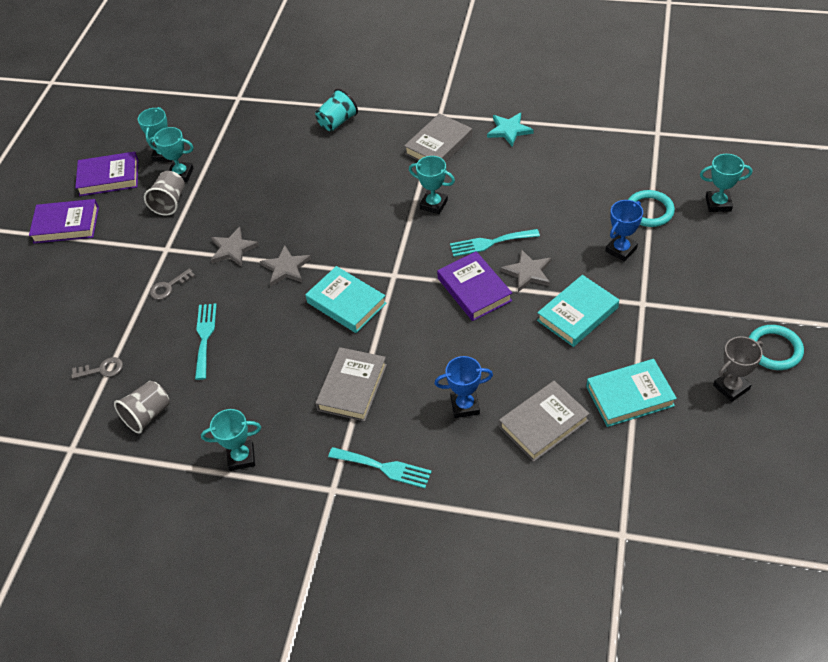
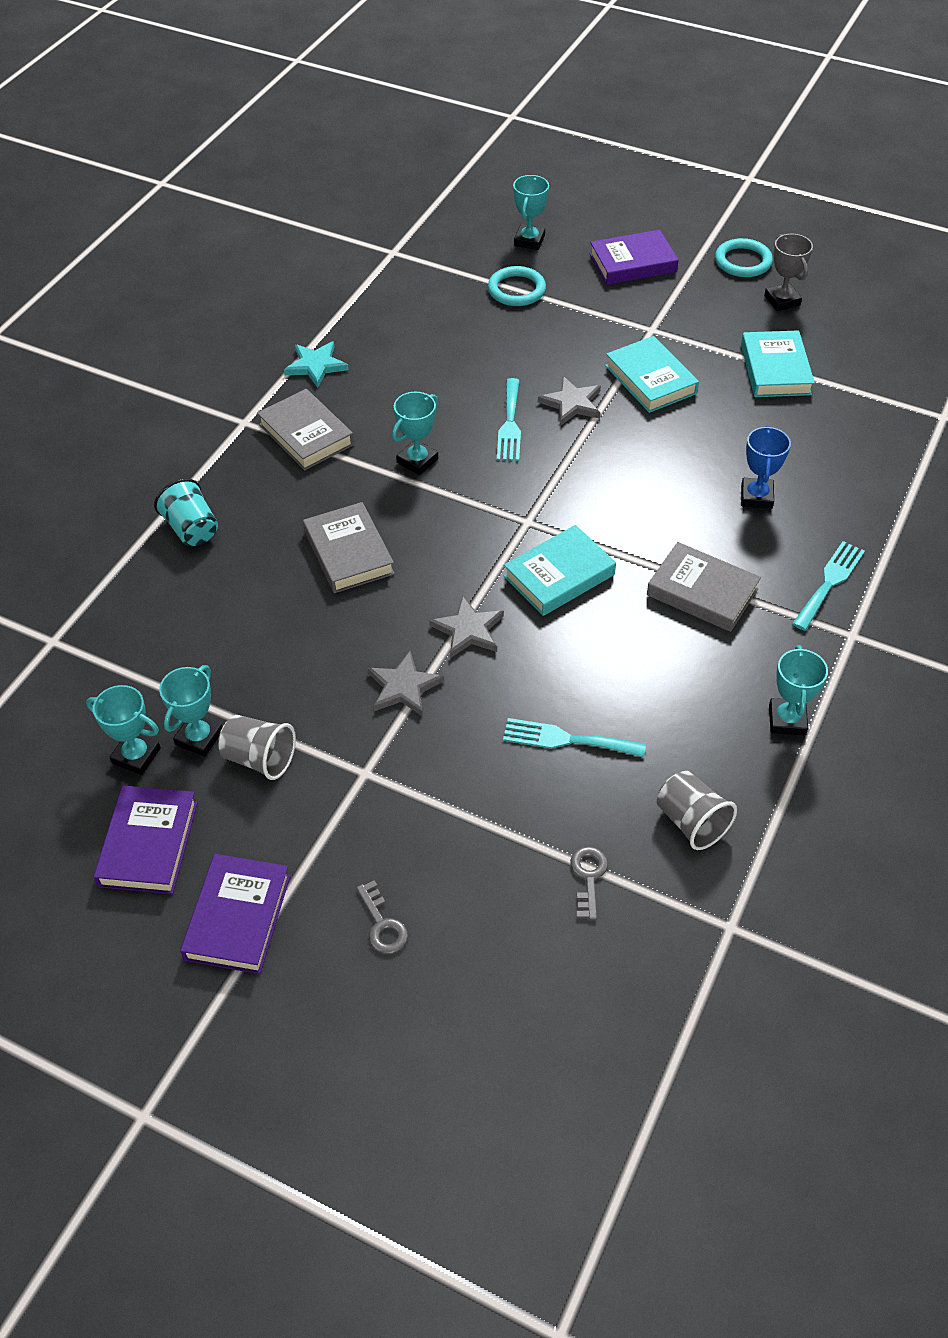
camera: 80 degrees left, 0 degrees up
grey key [150,269,195,300] -> grey key moved to [356,880,408,954]
purple book [437,251,512,321] -> purple book moved to [590,230,679,285]
grey book [499,381,590,462] -> grey book moved to [303,502,395,593]
blue trophy [606,200,643,262] -> none

